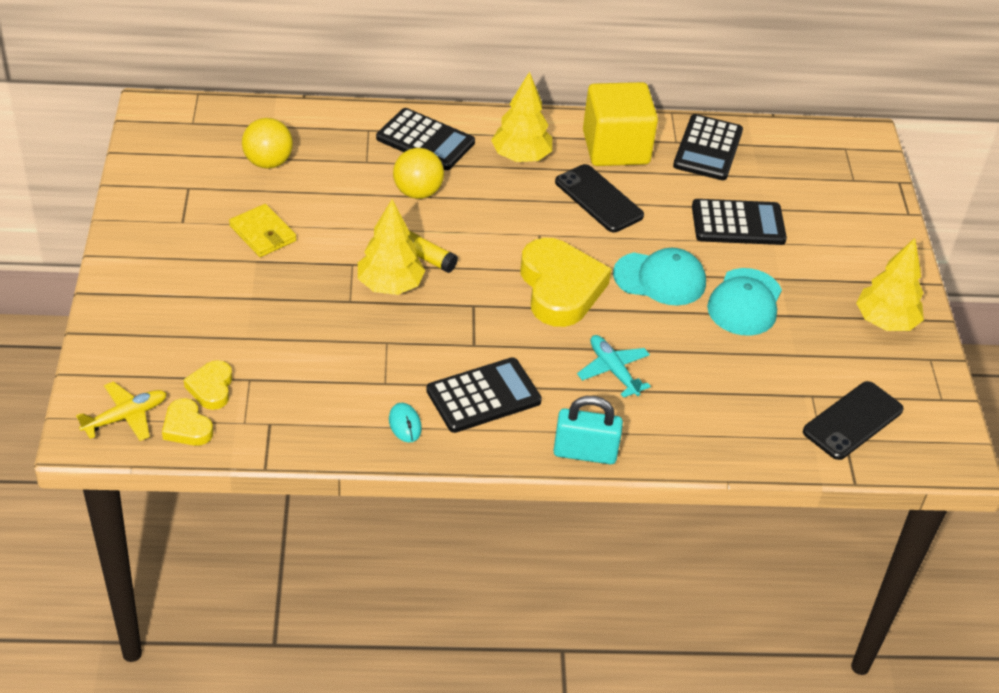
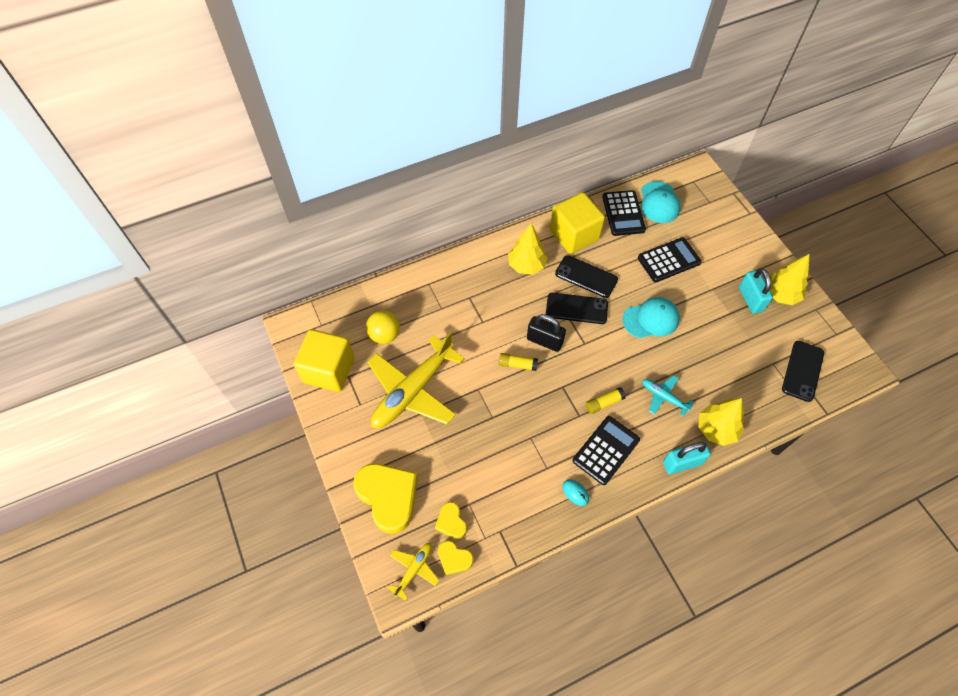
camera: 20 degrees left, 15 degrees up
yellow wallet [229,204,296,257] -> yellow plane [367,332,465,428]
yellow tree [358,199,425,295] -> yellow tree moved to [699,398,744,446]
black calculator [376,108,475,170] -> none
yellow ball [393,148,444,199] -> none
yellow heart [521,238,611,327] -> yellow heart moved to [353,464,418,534]
turquoise cap [707,268,782,336] -> turquoise cap moved to [641,181,680,223]
none -> yellow cube [294,329,354,392]
none -> black padlock [527,314,566,352]
none -> black phone [546,293,608,324]
none -> yellow glue stick [586,387,626,414]
none -> turquoise padlock [739,268,773,314]

